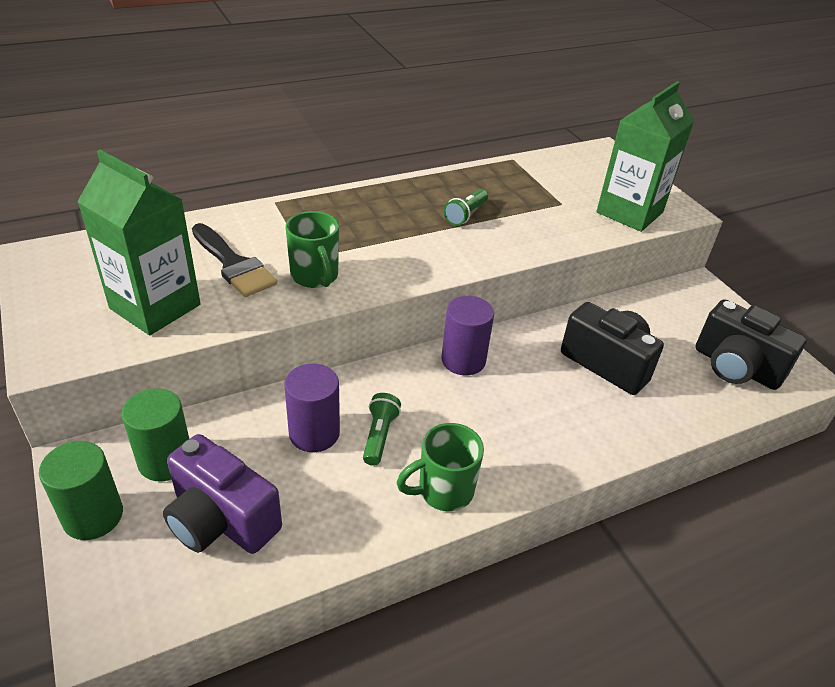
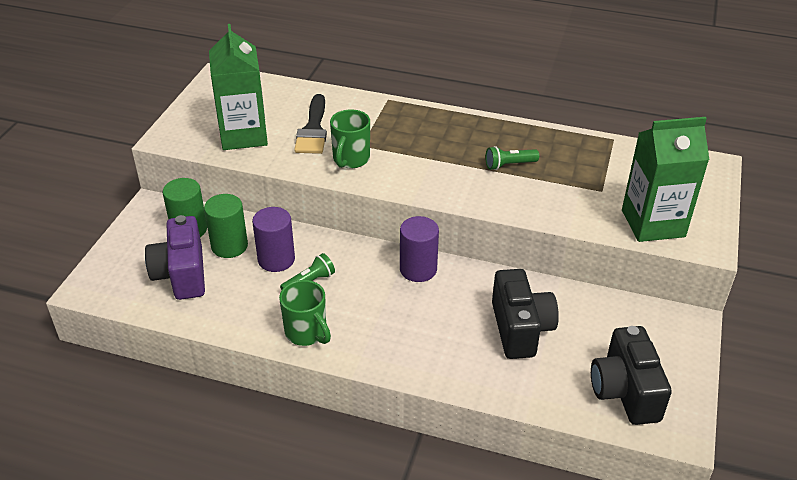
camera: 45 degrees right, 0 degrees up
green cylinder [39,441,123,540] -> green cylinder moved to [204,194,248,258]
green mug [396,423,484,511] -> green mug turned 150 degrees counterclockwise [279,280,331,346]

